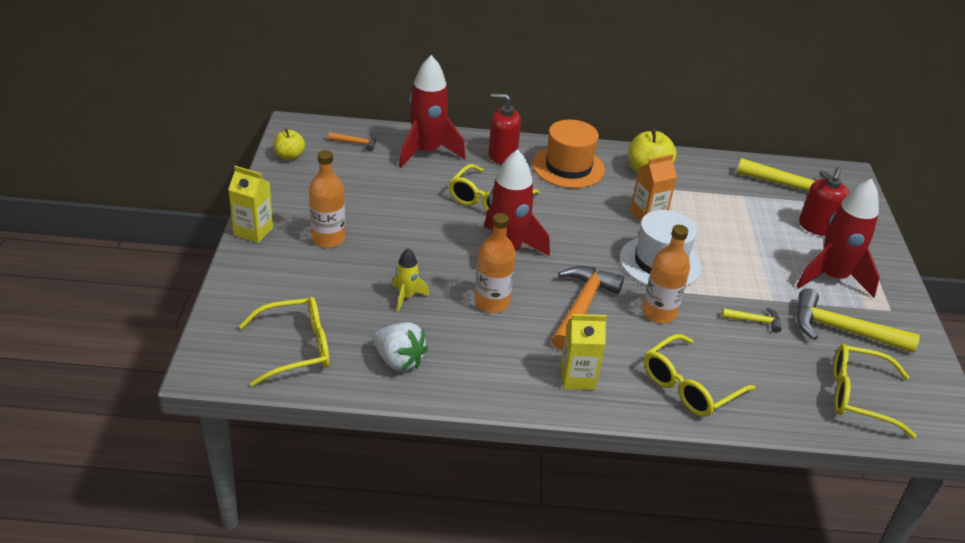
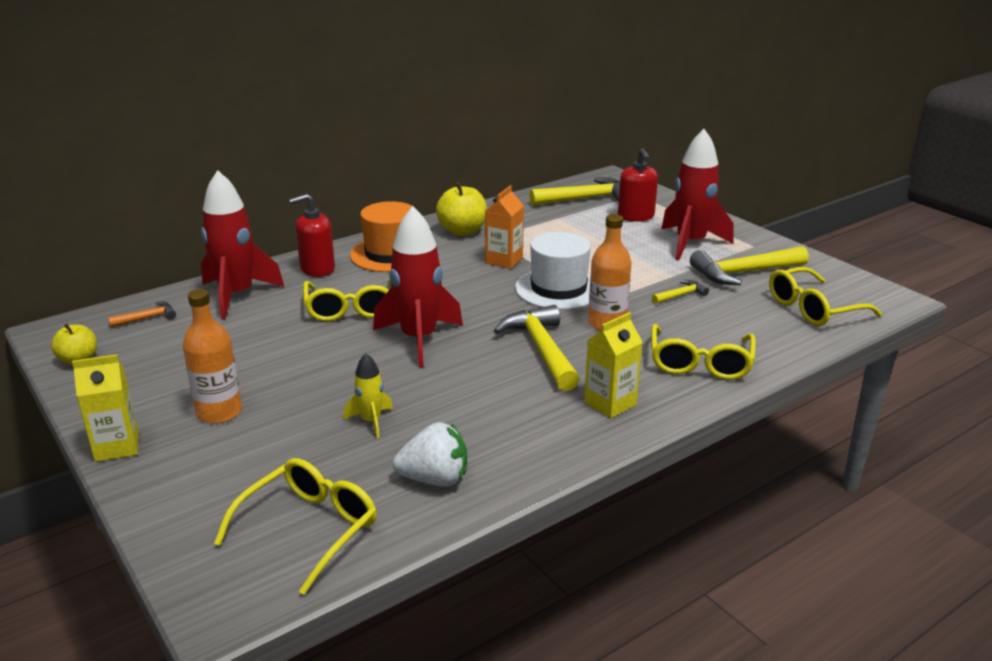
camera: 35 degrees left, 10 degrees down
orange bottle [475,213,516,313] -> none
orange hammer [552,266,624,351] -> yellow hammer [494,305,580,391]

